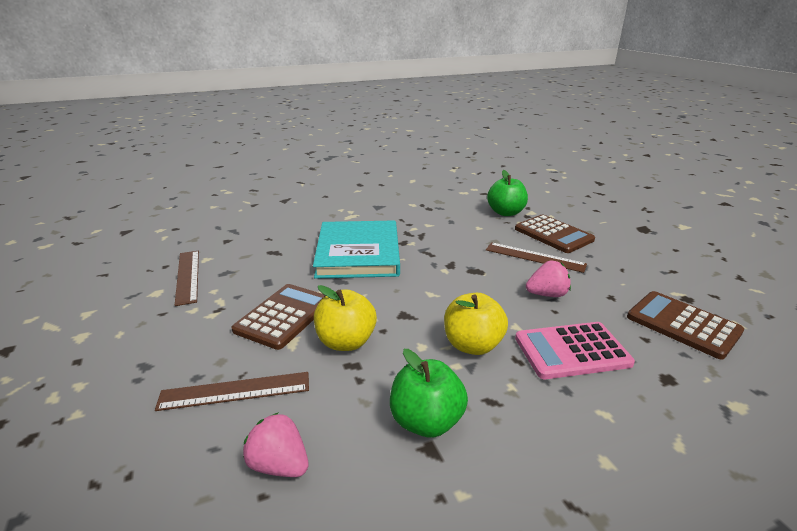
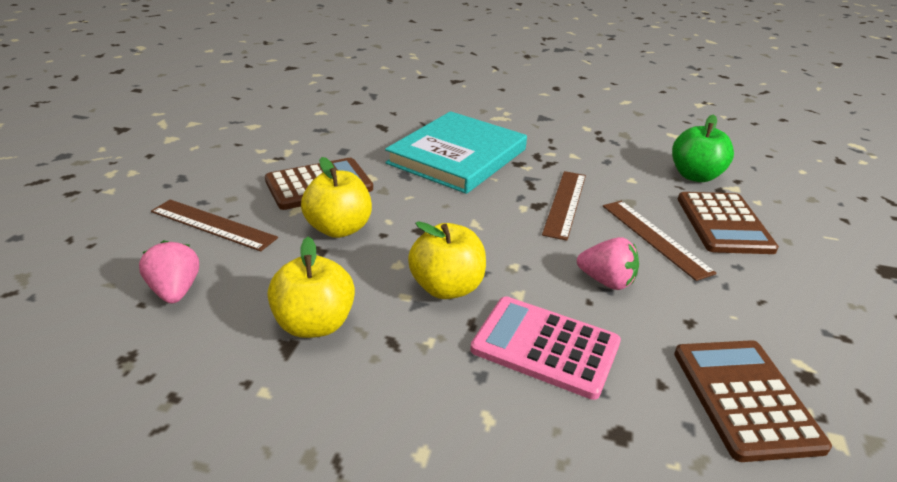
camera: 35 degrees right, 5 degrees up
brown ruler [175,251,199,306] -> brown ruler moved to [542,171,586,241]
green apple [390,349,468,437] -> yellow apple [268,237,355,338]

